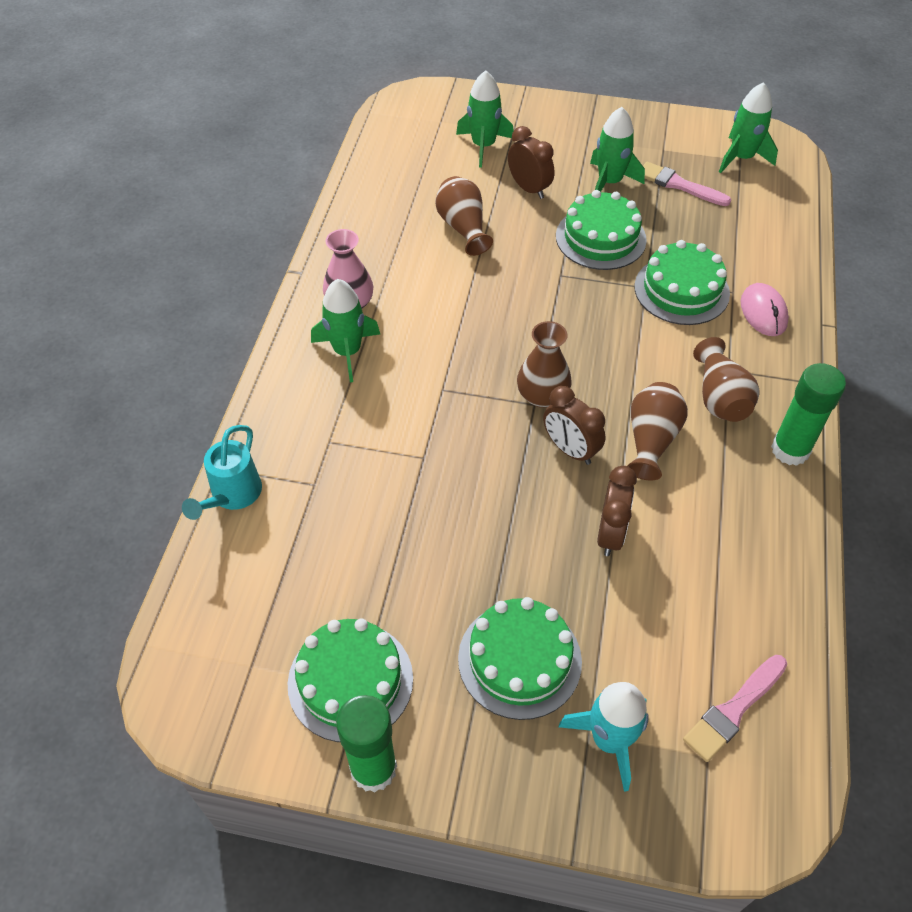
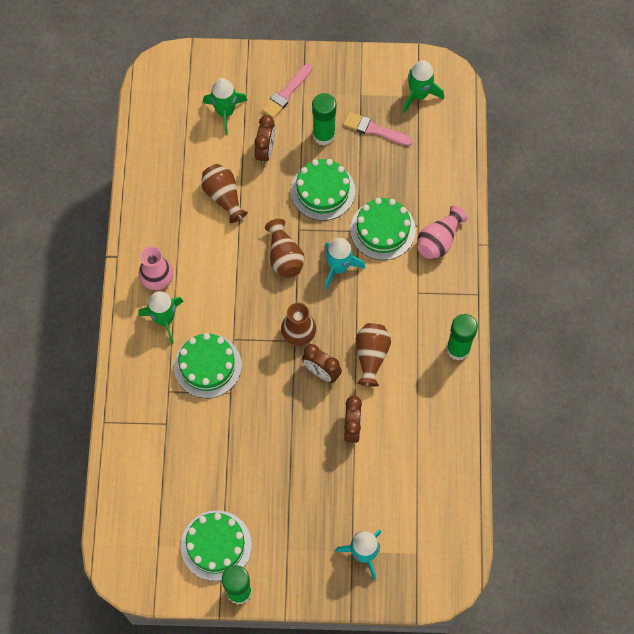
camera: 10 degrees left, 15 degrees up
turquoise watering can [182,425,262,520] -> none
green cake [458,597,582,720] -> green cake moved to [174,333,242,398]
brown clock [508,126,555,199] -> brown clock turned 60 degrees clockwise [254,115,275,164]
green rocket [590,107,645,192] -> green glue stick [312,93,336,145]
pink brush [683,655,787,762] -> pink brush moved to [262,64,312,118]
brown vase [693,337,760,422] -> brown vase moved to [265,219,305,278]
pink mouse [741,283,789,336] -> pink vase [417,206,467,259]
none -> turquoise rocket [325,238,365,289]

